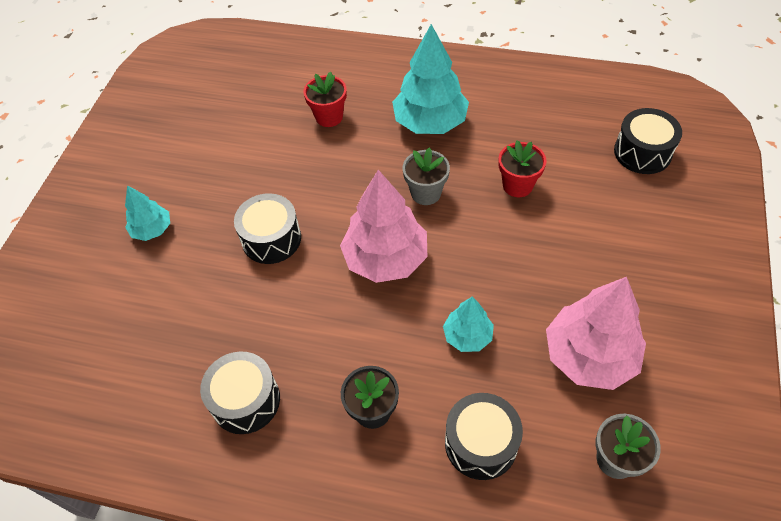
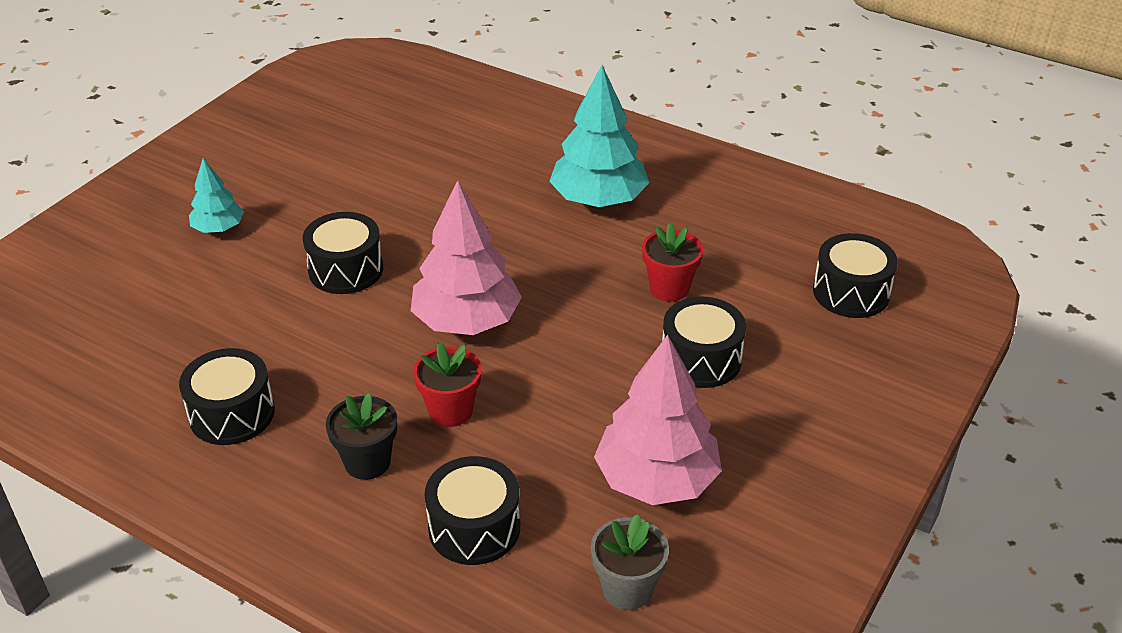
camera: 15 degrees right, 15 degrees down
red flower pot [304,72,347,127] -> red flower pot moved to [413,342,482,427]
grey flower pot [402,147,450,205] -> none
turquoise tree [443,297,494,352] -> none
none -> black drum [662,297,746,388]

